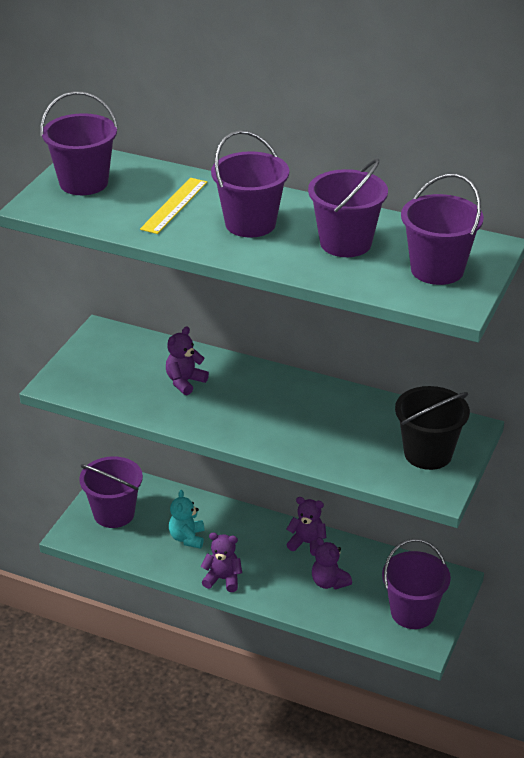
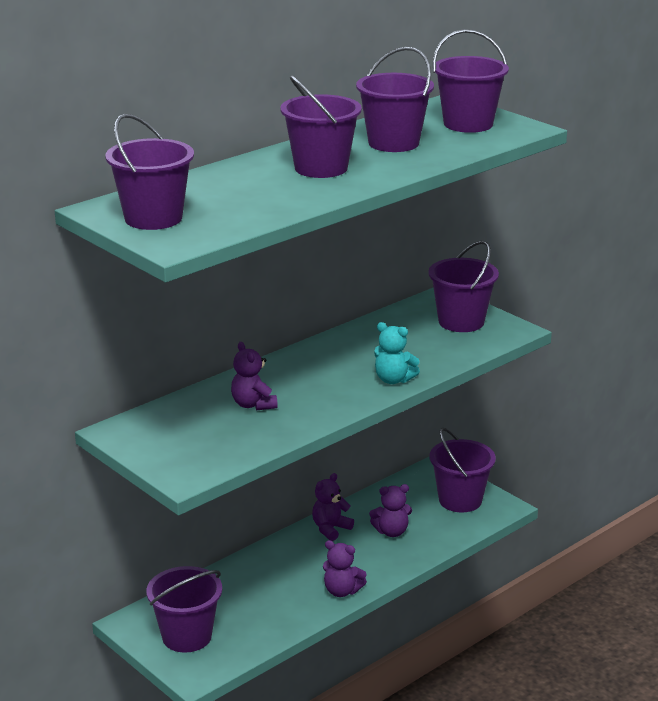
camera: 65 degrees left, 10 degrees down
yellow ruler [140,178,207,234] -> none
turquoise teddy bear [169,490,204,549] -> turquoise teddy bear moved to [374,322,420,384]
purple teddy bear [200,533,242,592] -> purple teddy bear turned 105 degrees counterclockwise [323,540,367,597]
black bucket [395,386,470,470] -> purple bucket [428,241,499,332]

